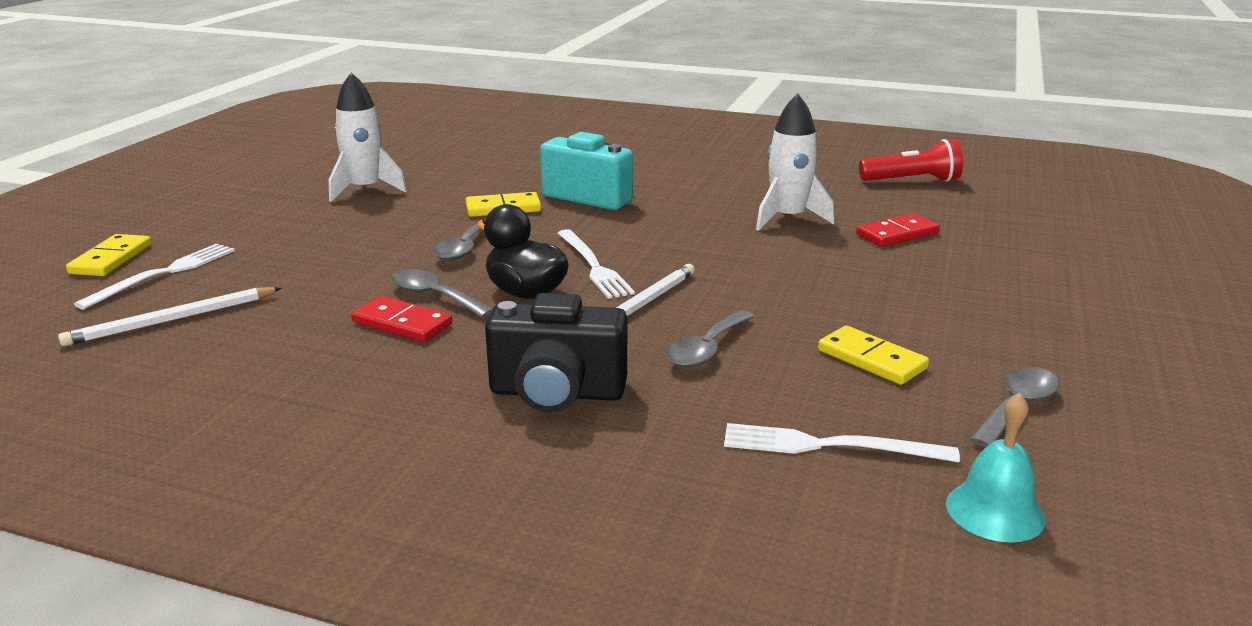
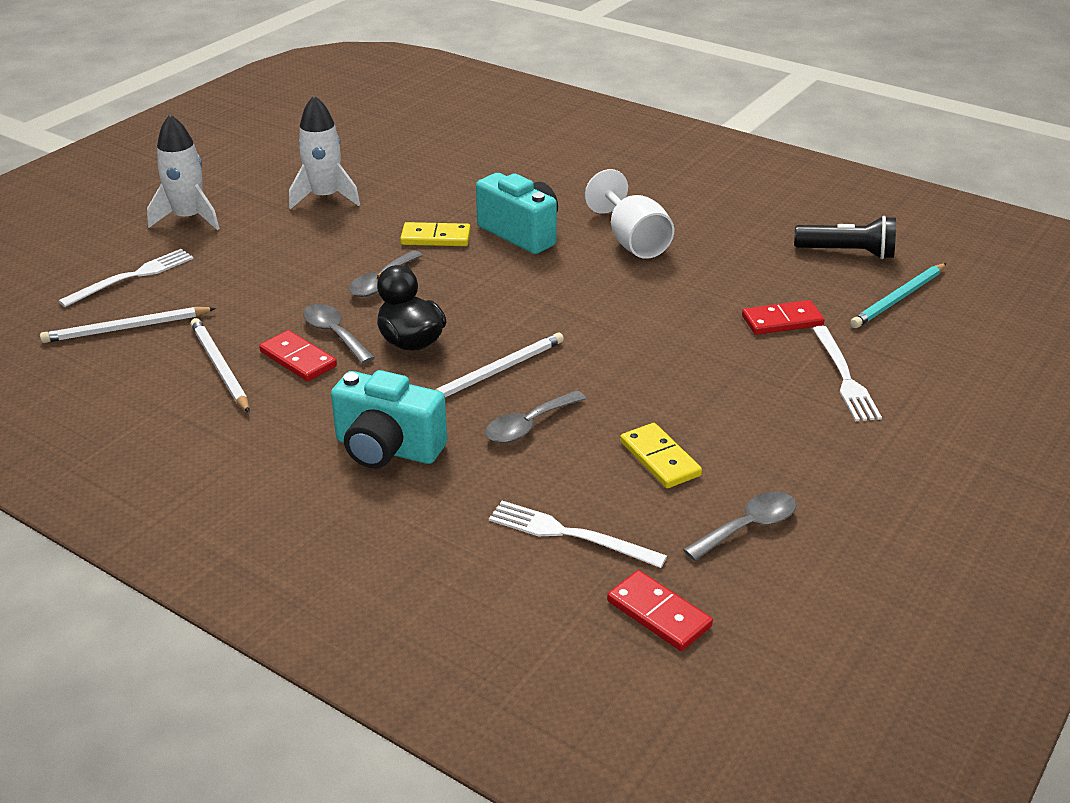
camera: 15 degrees right, 10 degrees up
yellow domino [66,234,152,276] -> none
black camera [485,293,627,413] -> turquoise camera [331,370,447,469]
white fork [557,229,635,299] -> white fork moved to [812,326,882,421]
white rocket [756,94,834,231] -> white rocket moved to [147,114,220,230]
red flashlight [859,139,963,182] -> black flashlight [794,216,896,259]
turquoise bell [946,393,1045,543] -> red domino [607,570,713,651]
none -> white pencil [191,318,250,413]
none -> white goblet [585,169,674,259]
none -> turquoise pencil [850,263,947,328]

